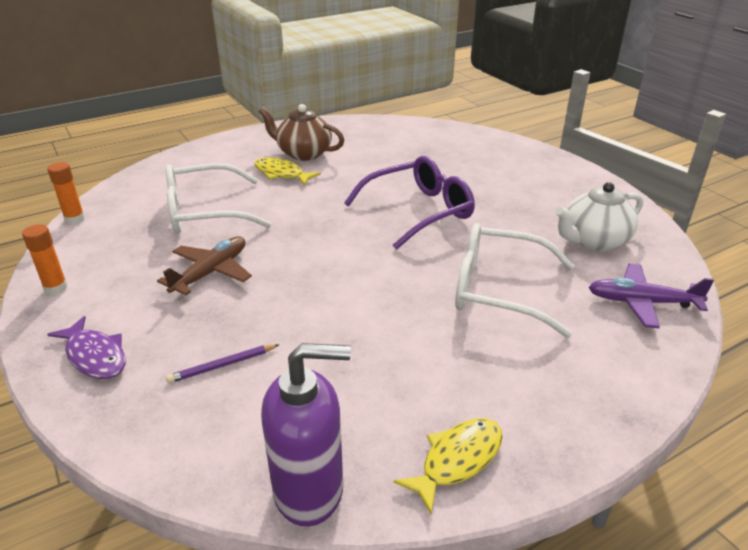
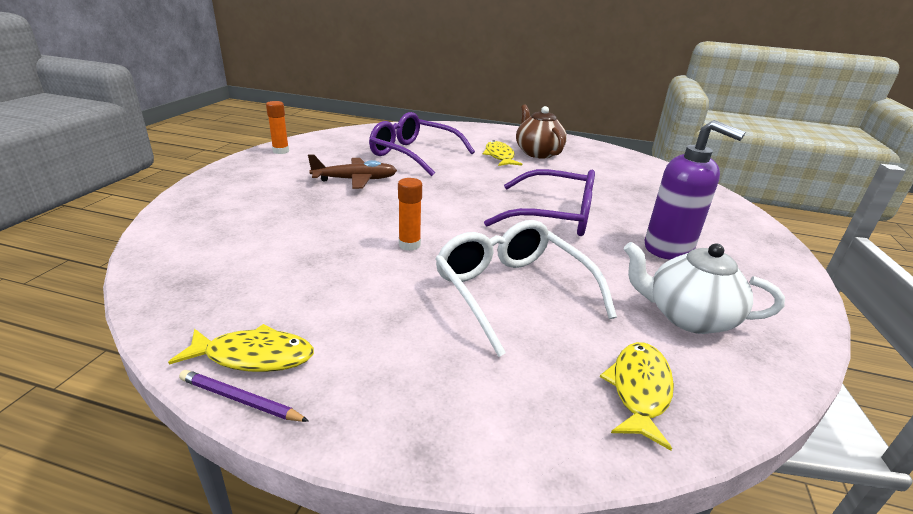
camera: 45 degrees right, 5 degrees down
orange glue stick [47,162,85,224] -> orange glue stick moved to [398,178,422,251]
purple fish [47,316,126,379] -> none
white glasses [165,163,271,234] -> purple glasses [369,112,475,176]
purple pencil [166,344,280,383] -> purple pencil moved to [179,370,309,422]
purple soap dispenser [261,343,351,527] -> purple soap dispenser moved to [645,120,746,260]
purple plane [589,263,714,328] -> yellow fish [600,342,674,451]

